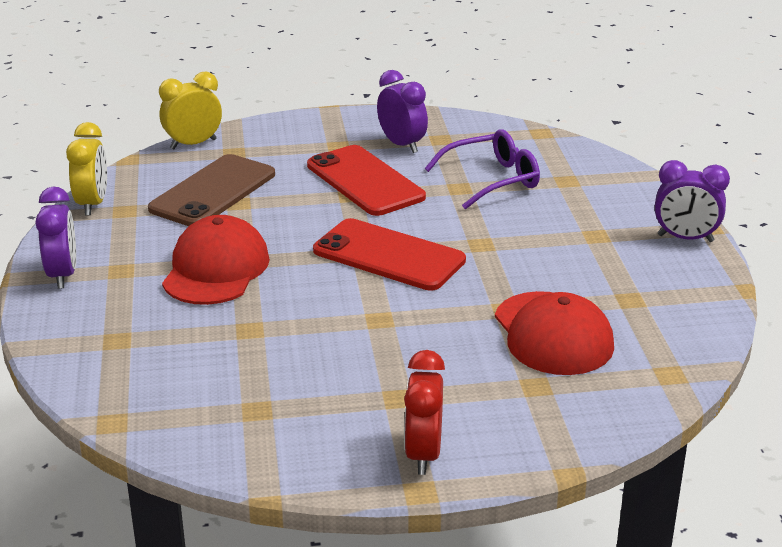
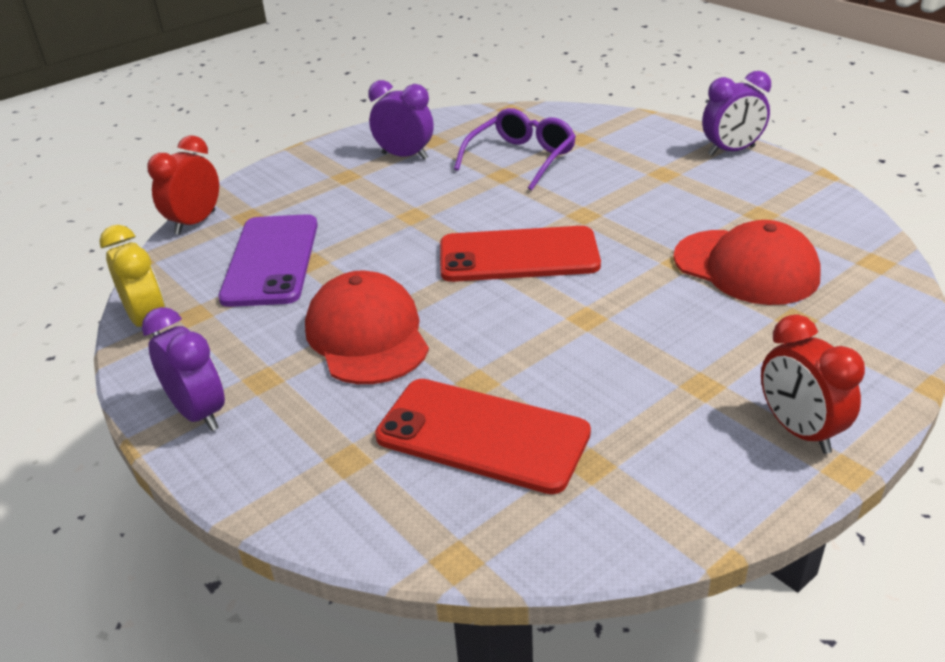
camera: 30 degrees left, 5 degrees up
brown phone [148,154,275,226] -> purple phone [219,214,318,307]
yellow clock [159,72,222,149] -> red clock [147,136,219,235]
red phone [307,145,426,216] -> red phone moved to [375,379,591,494]

